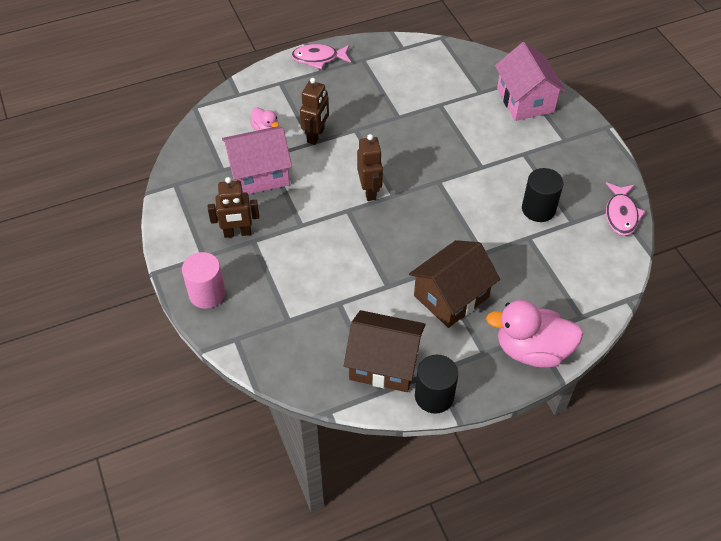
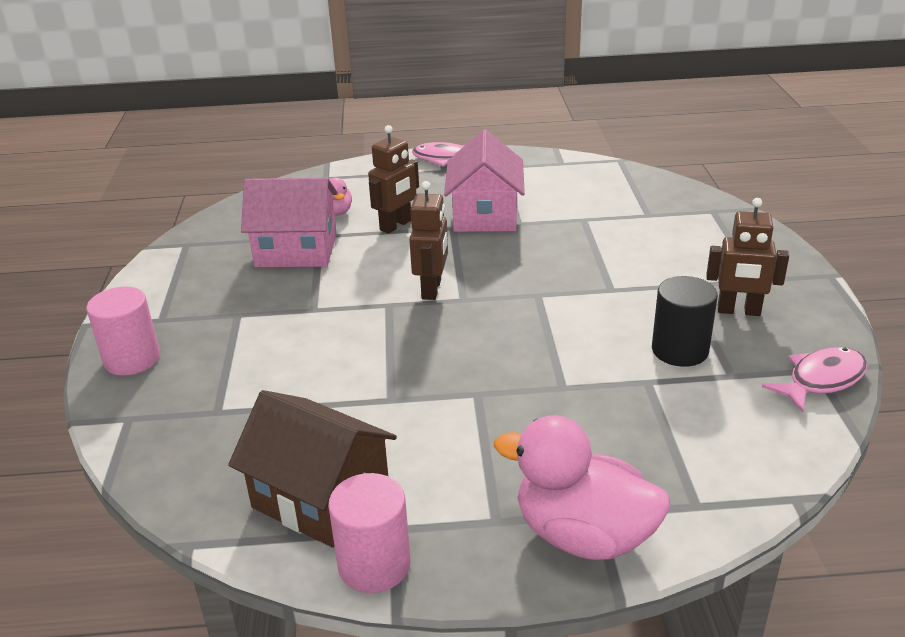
camera: 20 degrees right, 20 degrees down
brown robot [208,177,259,238] -> brown robot moved to [706,198,789,316]
brown house [409,240,500,328] -> none
black cylinder [415,355,458,414] -> pink cylinder [328,473,411,593]
pink house [495,42,566,121] -> pink house moved to [444,129,525,232]
pink fish [606,182,646,236] -> pink fish turned 150 degrees counterclockwise [762,347,868,413]

